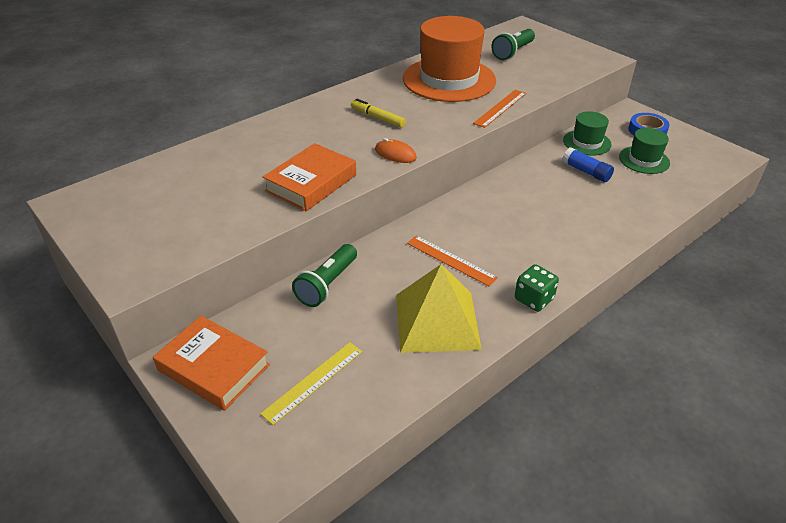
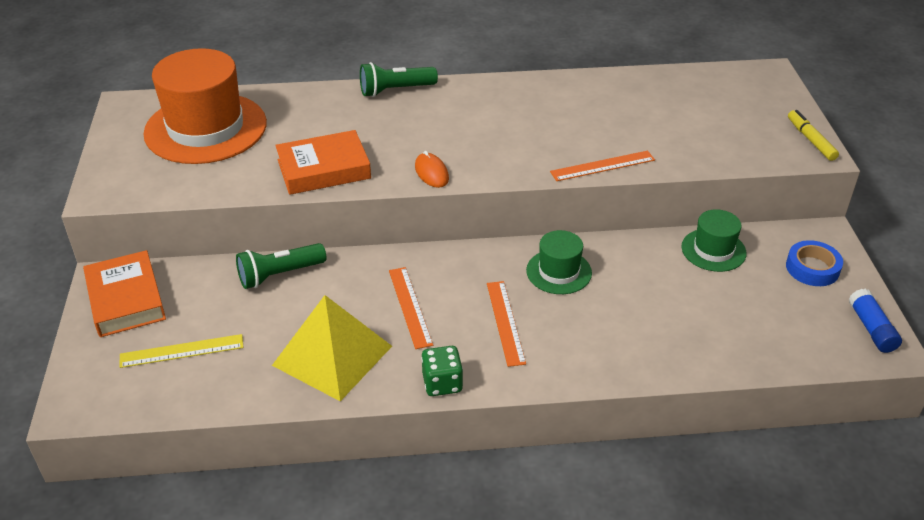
camera: 35 degrees right, 0 degrees up
yellow marker [351,99,406,128] -> yellow marker moved to [788,110,839,161]
orange hat [403,16,496,102] -> orange hat moved to [143,48,267,164]
green flashlight [491,29,535,60] -> green flashlight moved to [360,62,438,97]
blue glue stick [562,147,614,182] -> blue glue stick moved to [849,289,902,353]
green hat [619,128,670,174] -> green hat moved to [526,230,592,294]
none -> orange ruler [487,281,526,367]

